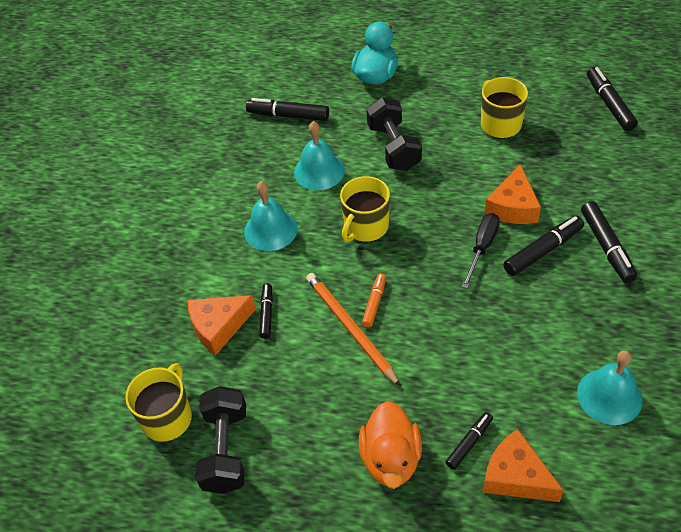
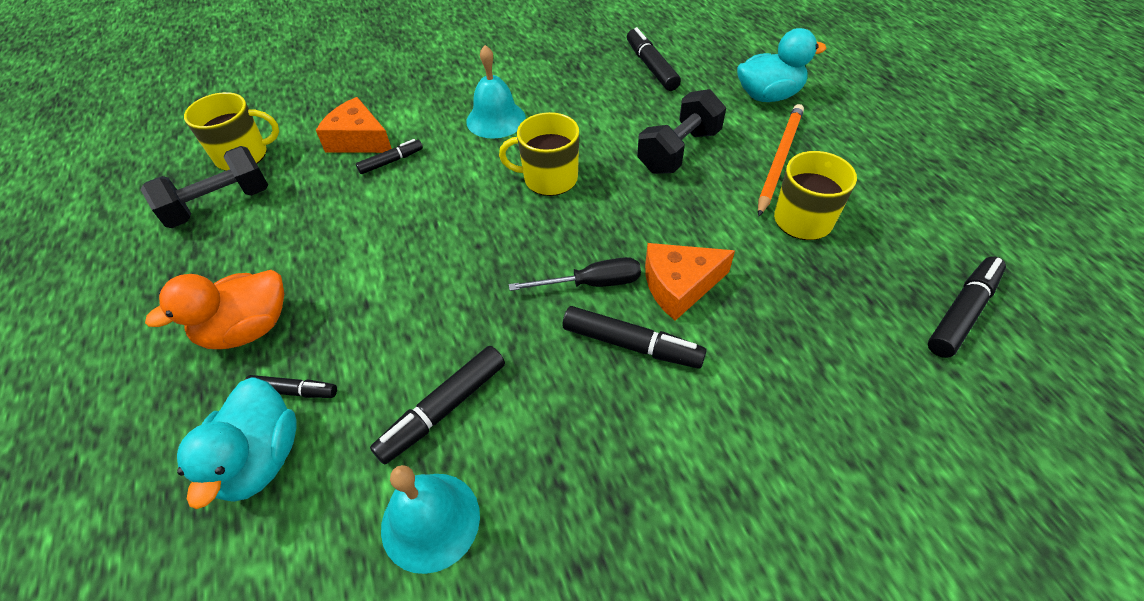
camera: 55 degrees right, 0 degrees up
turquoise bell [294,121,345,190] -> none
orange pencil [306,273,401,387] -> orange pencil moved to [758,104,804,217]
orange marker [362,273,386,327] -> none
orange cheese [483,429,564,502] -> turquoise duck [177,377,296,509]
black marker [581,201,637,283] -> black marker moved to [370,346,505,465]

